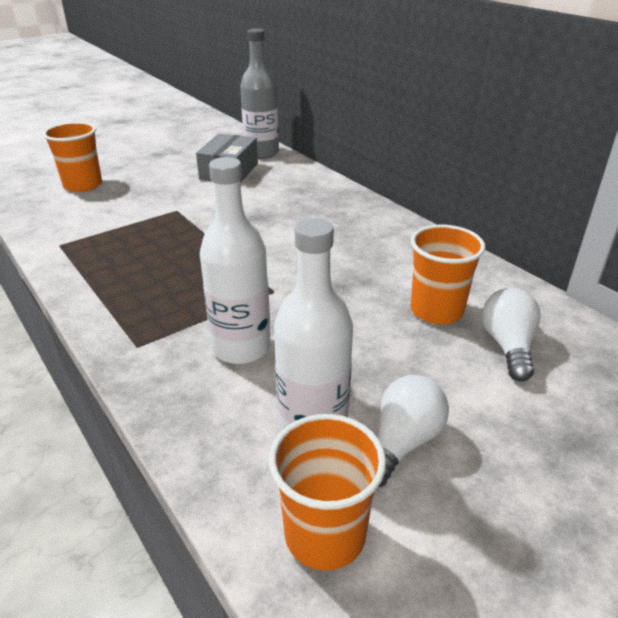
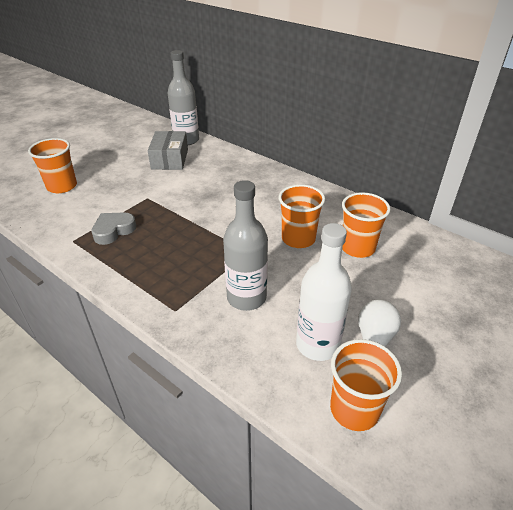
camera: 15 degrees left, 5 degrees up
white bottle [200,157,271,364] -> grey bottle [223,180,268,311]
white light bulb [482,288,541,381] -> none
none -> grey heart [91,212,136,245]
none -> orange cup [279,185,325,248]

